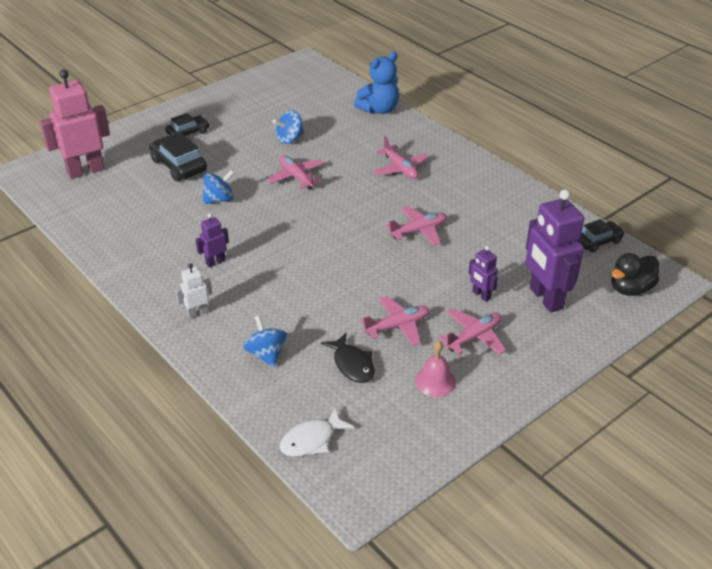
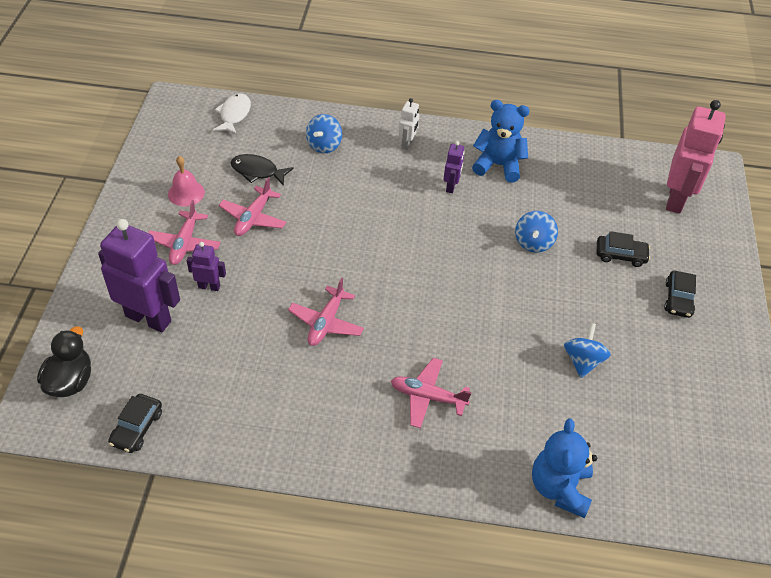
camera: 135 degrees right, 10 degrees up
black car [149,134,207,181] -> black car [597,231,650,267], size x0.65
blue spinning top [244,315,287,367] -> blue spinning top turned 90 degrees clockwise [306,114,342,153]
pink plane [267,155,324,190] -> none
none -> blue teddy bear [472,100,530,183]

